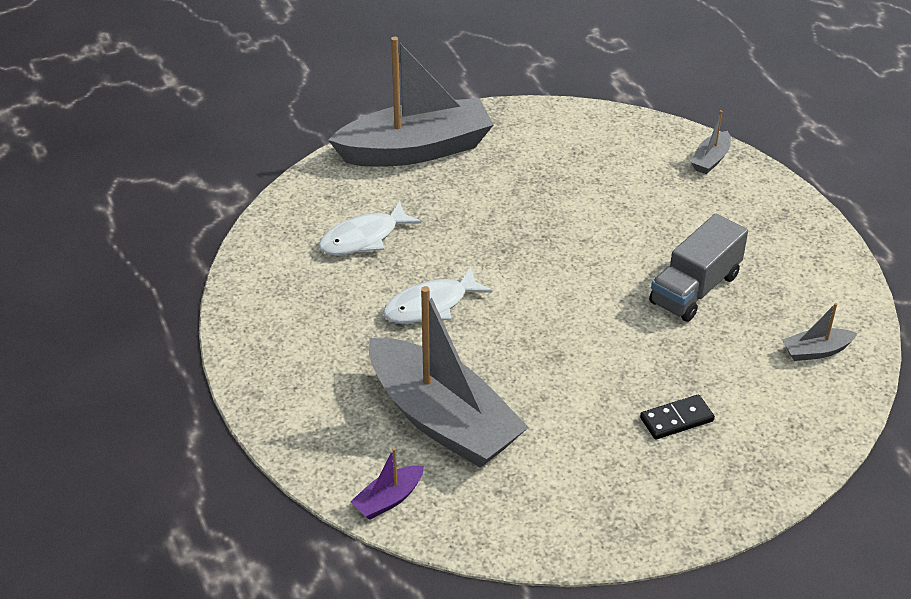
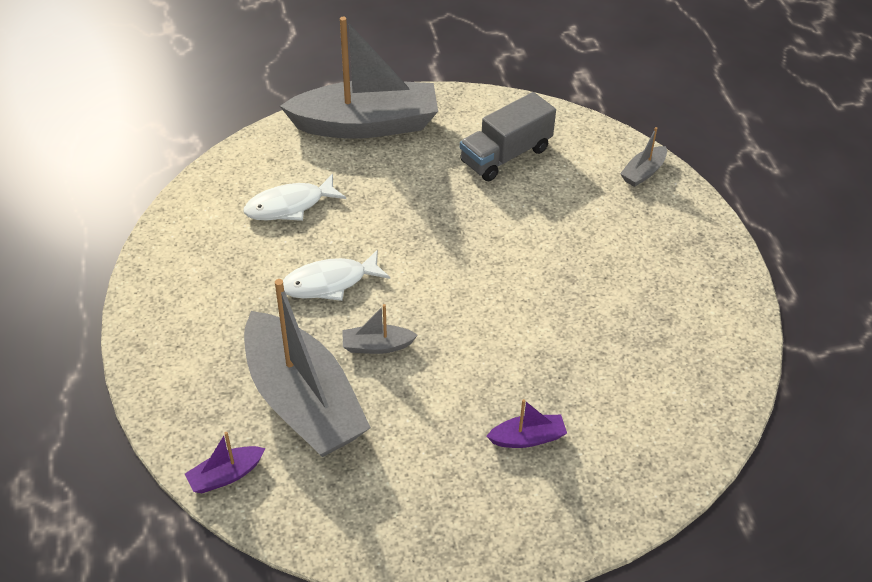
camera: 10 degrees right, 5 degrees up
black domino [640,395,715,440] -> purple boat [487,399,567,448]
grey truck [649,214,748,322] -> grey truck moved to [460,92,556,181]
grey boat [782,303,857,361] -> grey boat moved to [342,304,418,354]

